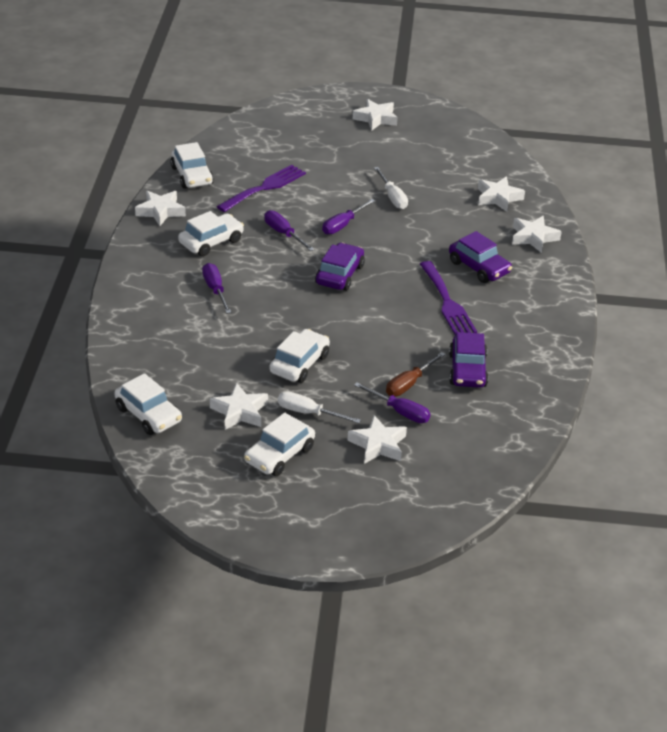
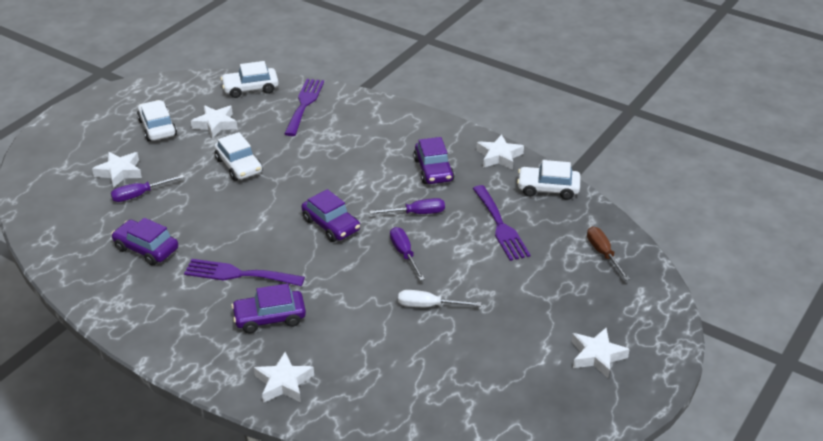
camera: 120 degrees right, 0 degrees up
white car [178,211,244,257] -> purple car [413,137,455,184]
purple screwdriver [202,263,231,314] -> none
white screwdriver [278,391,361,423] -> none
brown screwdriver [386,352,446,397] -> brown screwdriver moved to [587,227,630,280]
white star [478,177,525,212] -> none
none -> purple fork [284,79,324,136]

